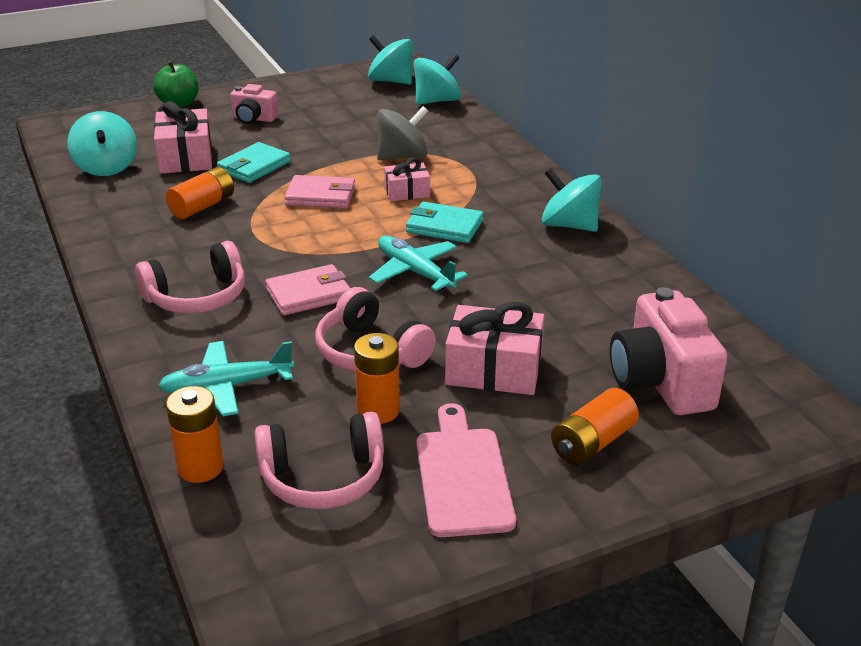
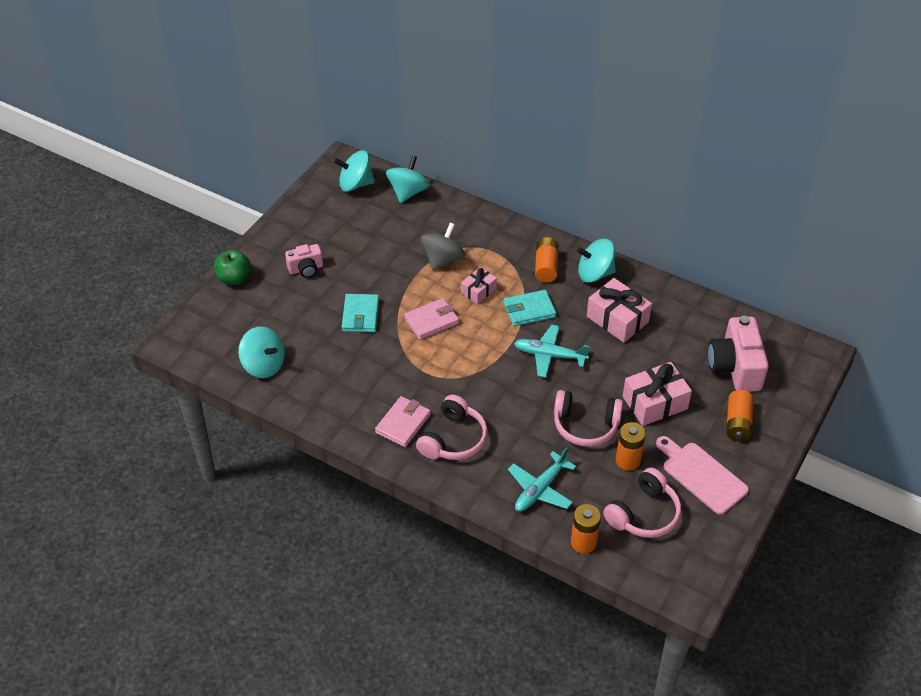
camera: 35 degrees left, 15 degrees up
pink gift [154,101,212,174] -> pink gift moved to [587,278,652,343]
orange battery [166,167,234,219] -> orange battery moved to [535,237,558,283]
pink wallet [265,264,350,316] -> pink wallet moved to [375,396,431,447]
pink camera [610,287,727,415] -> pink camera turned 45 degrees clockwise [708,316,769,391]

